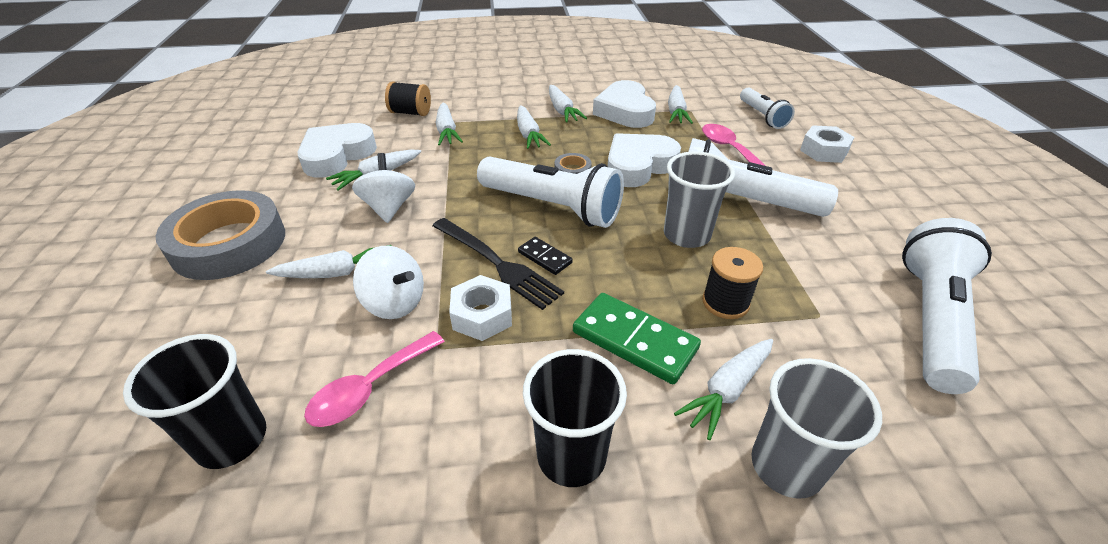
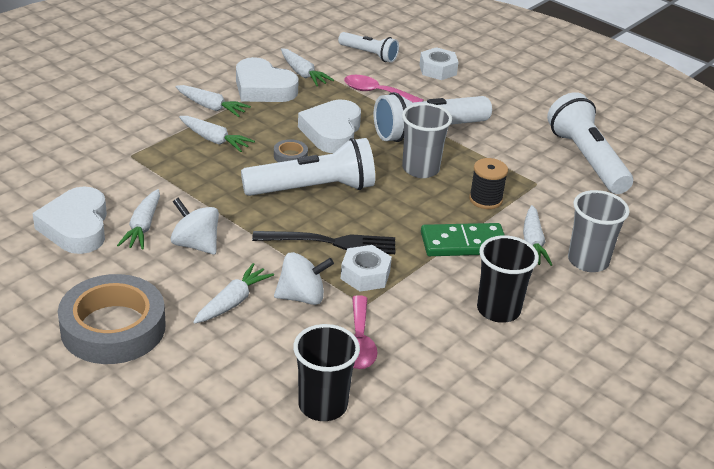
camera: 45 degrees left, 5 degrees down
black spool [385,81,431,116] -> none
white carrot [436,103,463,145] -> none
black domino [518,237,573,275] -> none

